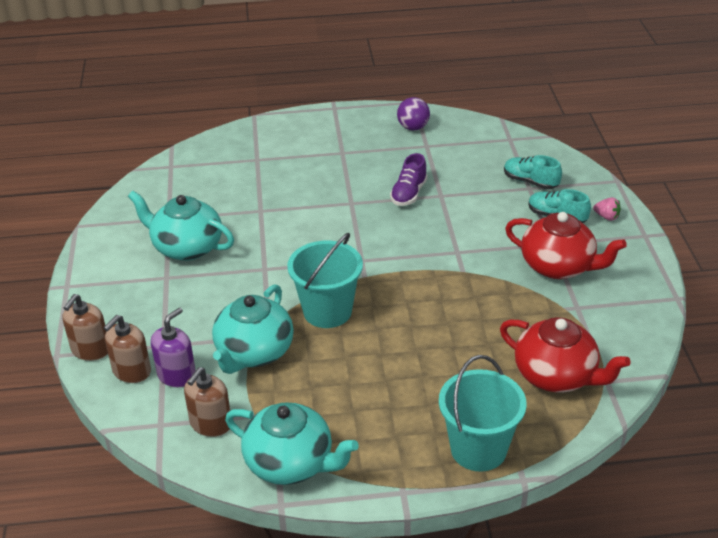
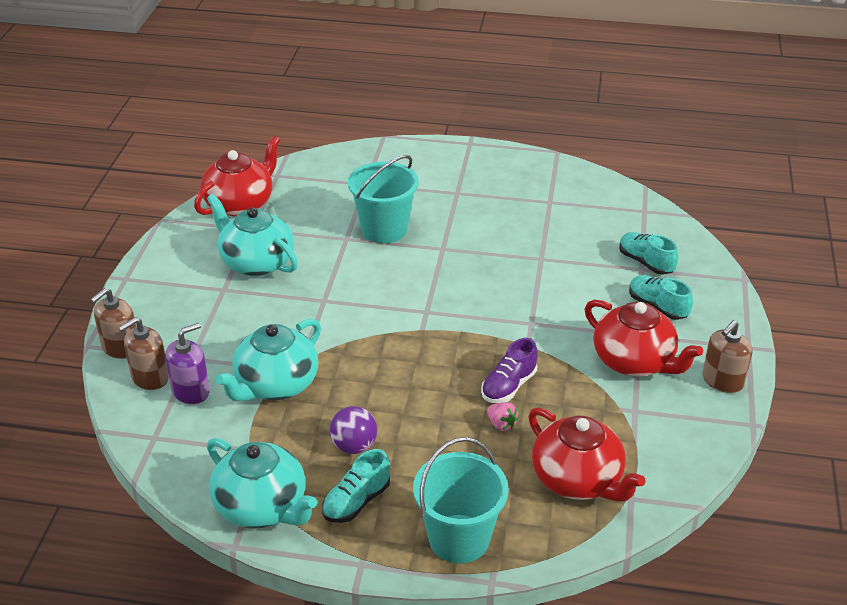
camera: 15 degrees right, 0 degrees up
brown soap dispenser [184,367,230,437] -> brown soap dispenser moved to [702,320,753,393]
turquoise bucket [287,233,363,328] -> turquoise bucket moved to [348,155,419,243]
purple shoe [390,153,427,206] -> purple shoe moved to [481,338,538,403]
purple ball [397,97,430,130] -> purple ball moved to [330,406,377,454]
pink strawberry [593,197,621,221] -> pink strawberry moved to [487,402,518,431]
none -> red teapot [194,136,280,217]
none -> turquoise shoe [322,449,390,523]

